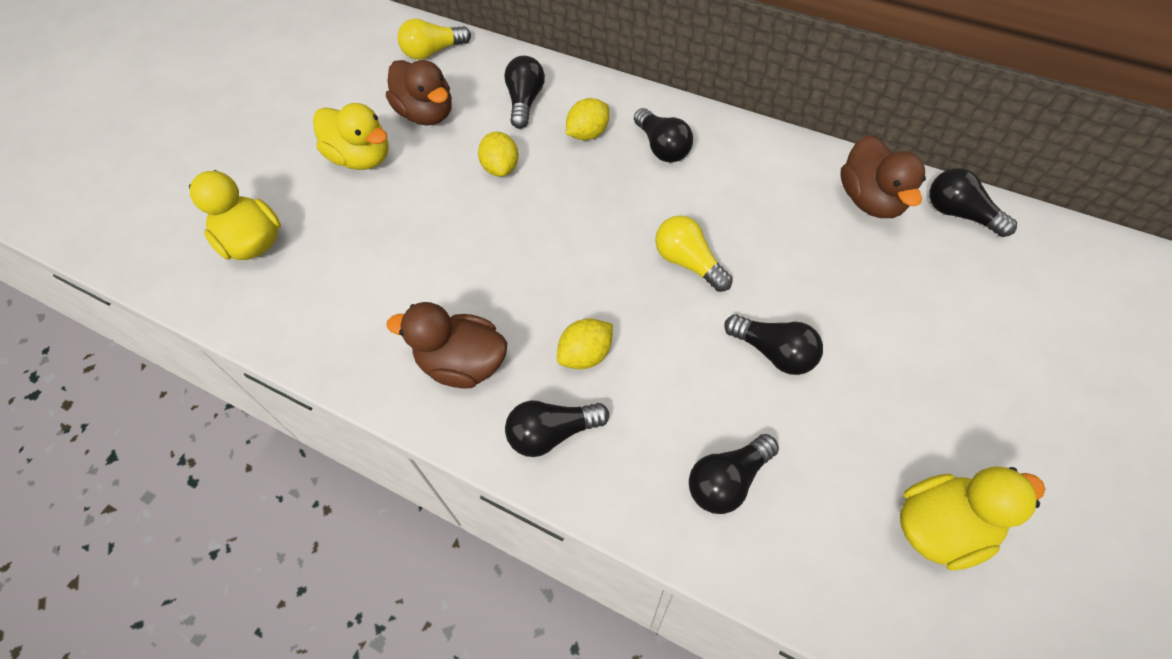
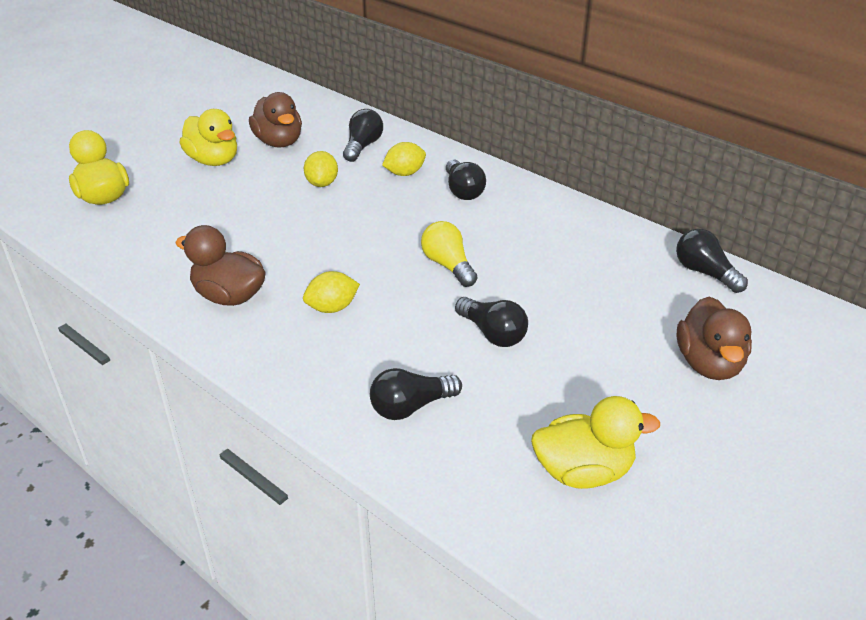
camera: 10 degrees right, 20 degrees down
yellow light bulb [397,18,471,60] -> none
black light bulb [505,400,609,457] -> none
brown duck [840,135,926,218] -> brown duck moved to [677,297,752,380]

